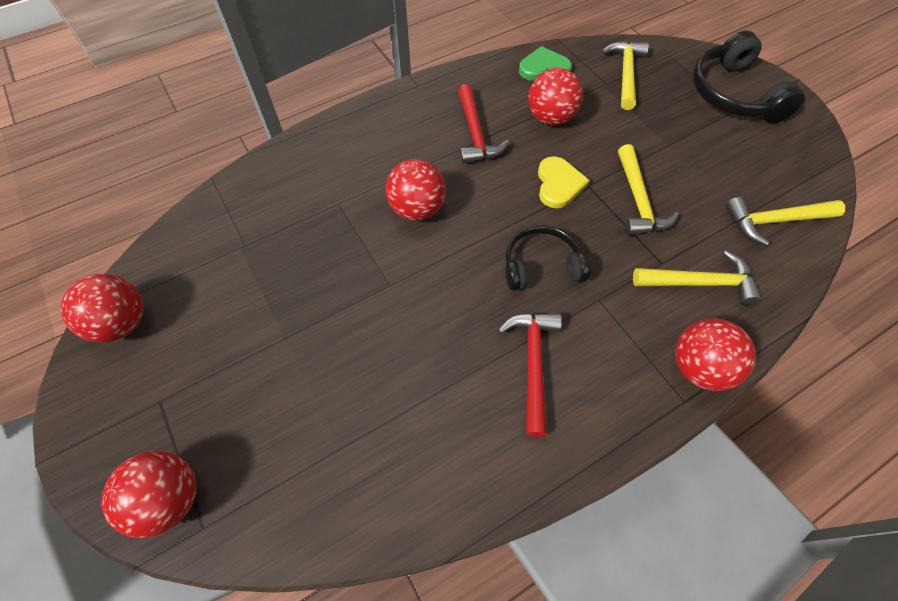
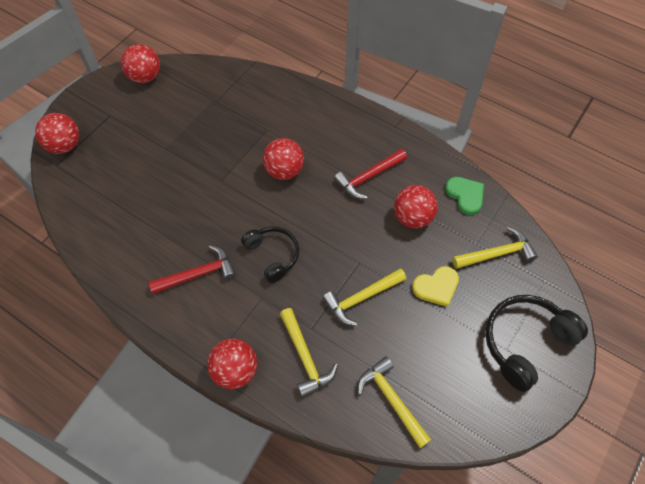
camera: 65 degrees right, 0 degrees up
yellow heart [538,156,590,208] -> yellow heart moved to [412,266,459,307]

